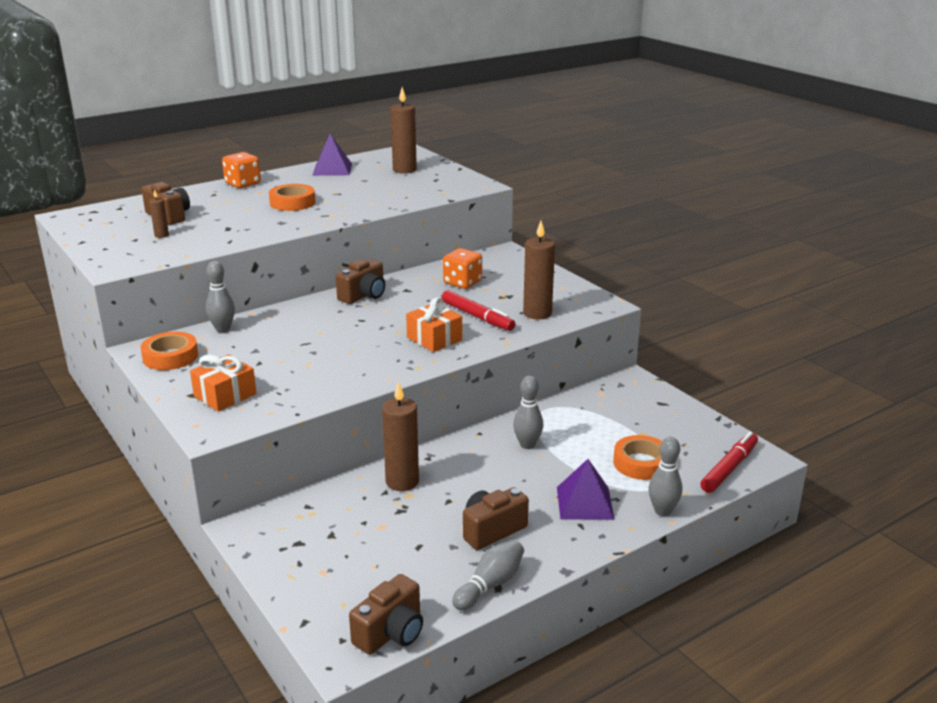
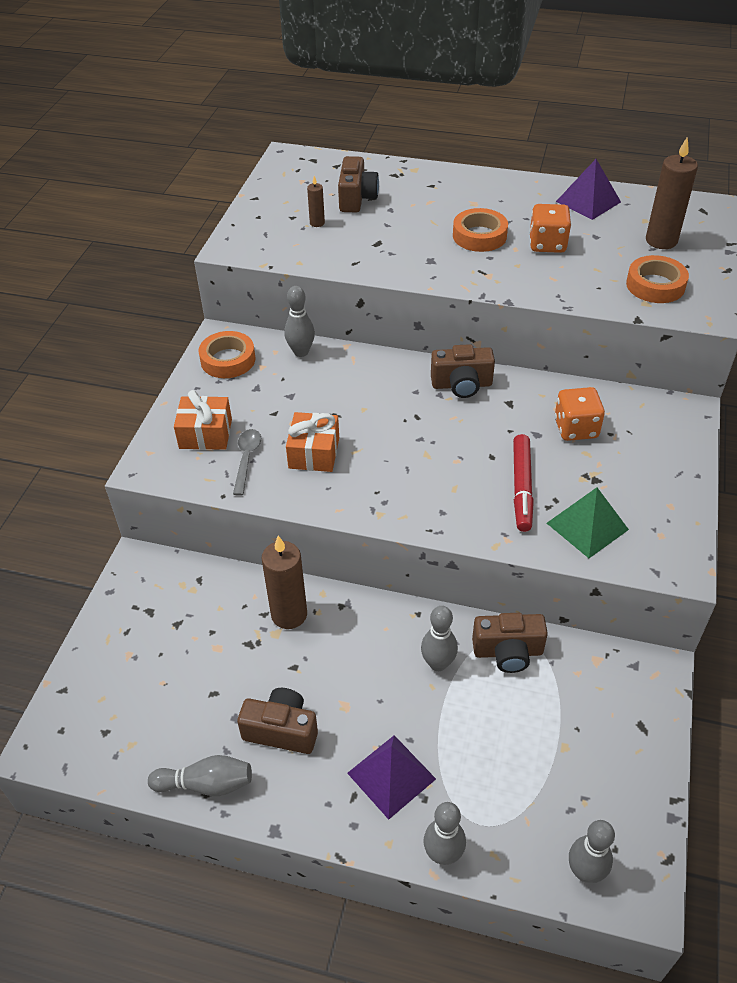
camera: 50 degrees right, 20 degrees up
orange dice [222,152,261,188] -> orange dice moved to [529,204,571,253]
brown camera [349,574,423,655] -> brown camera moved to [472,613,548,673]
orange gift [406,297,462,352] -> orange gift moved to [286,412,339,472]
brown candle [523,221,555,319] -> green pyramid [547,487,629,558]
orange tape [613,435,662,480] -> orange tape moved to [626,255,689,303]
red marker [700,432,758,493] -> grey bowling pin [569,820,615,883]
none -> grey spoon [233,429,261,496]

